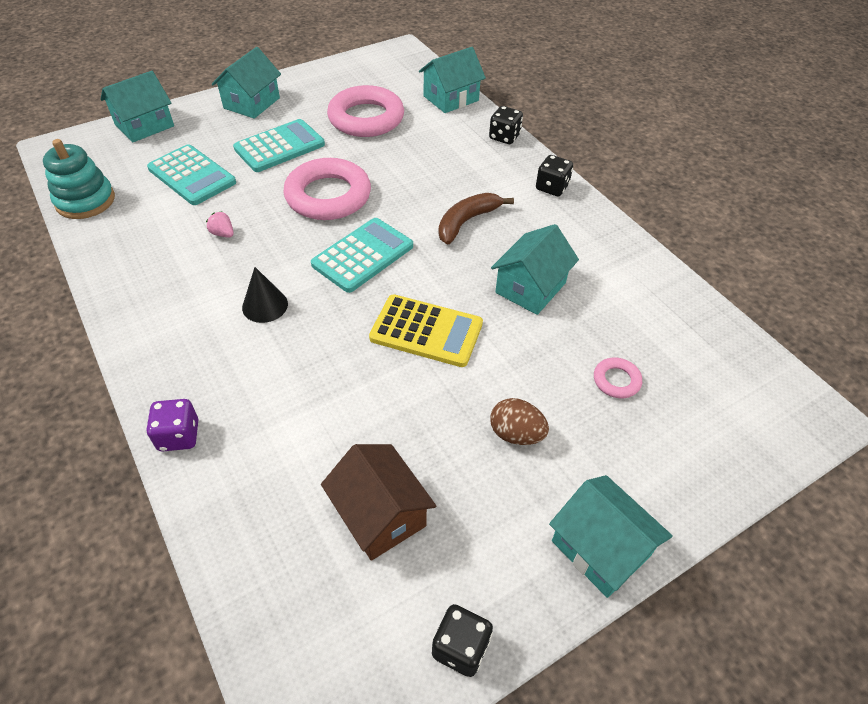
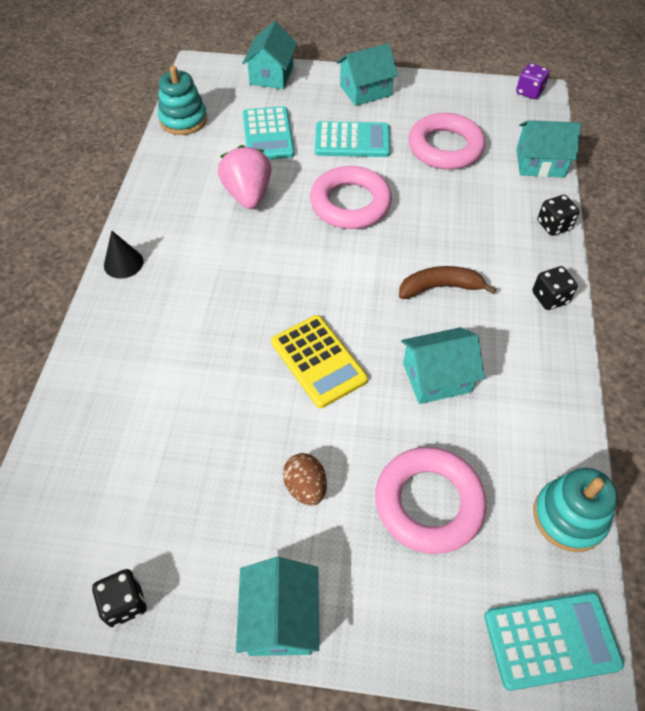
camera: 40 degrees right, 5 degrees up
turquoise house [100,71,174,142] -> turquoise house turned 75 degrees counterclockwise [242,21,298,89]
purple dice [146,399,198,452] -> purple dice moved to [516,63,549,99]
pink strawberry [206,211,234,238] -> pink strawberry [218,145,271,209], size x2.42
black cone [242,267,288,323] -> black cone moved to [104,230,143,279]
turquoise calculator [311,218,413,293] -> turquoise calculator moved to [484,592,624,691]
brown house [321,444,436,561] -> none
pink ring [594,358,642,398] -> pink ring [375,447,487,554], size x2.25
none -> turquoise stacking toy [534,468,618,552]

